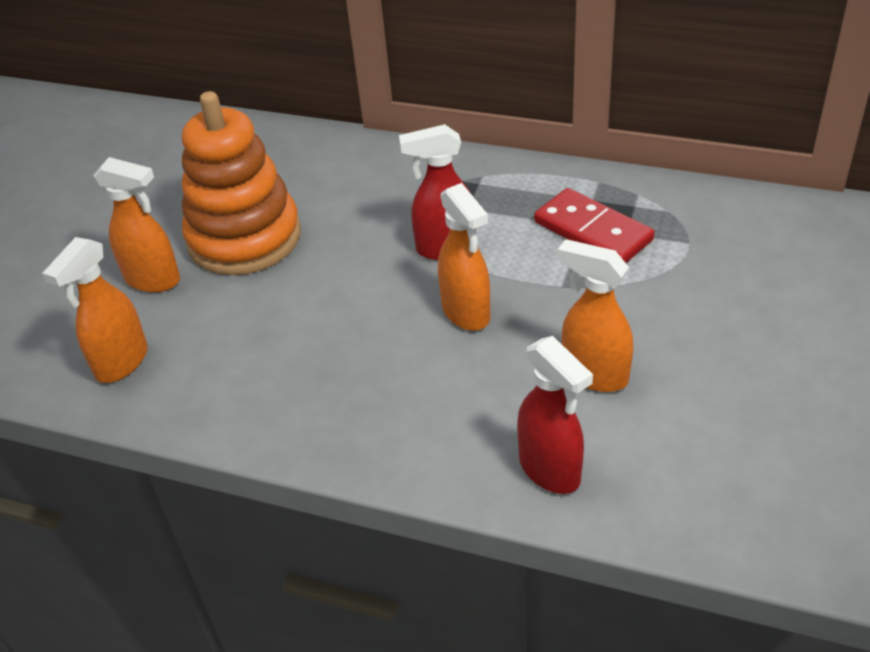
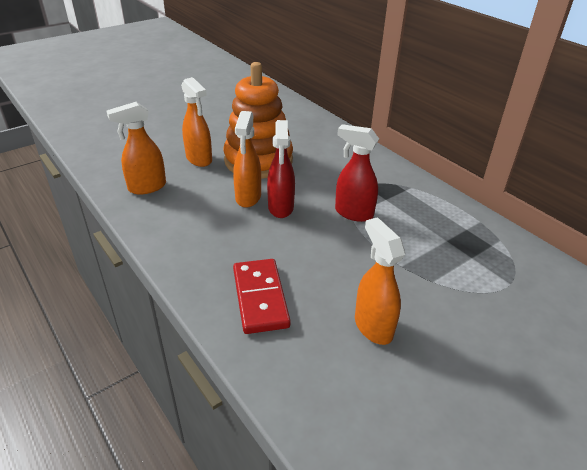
camera: 30 degrees right, 5 degrees down
orange spray bottle [438,183,490,331] -> orange spray bottle moved to [233,111,261,208]
red spray bottle [517,336,593,494] -> red spray bottle moved to [267,120,295,218]
red domino [534,188,655,263] -> red domino moved to [233,259,291,334]

